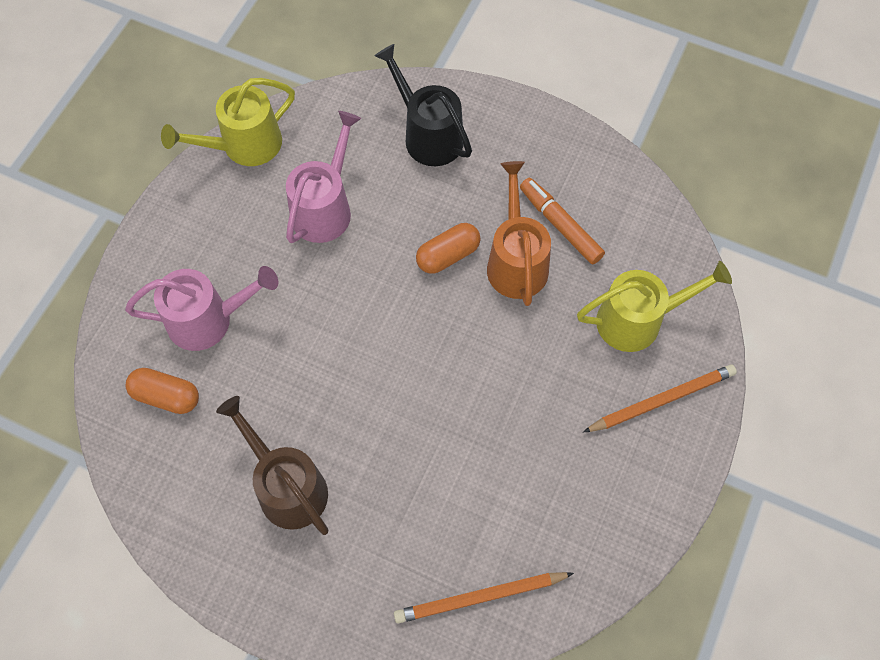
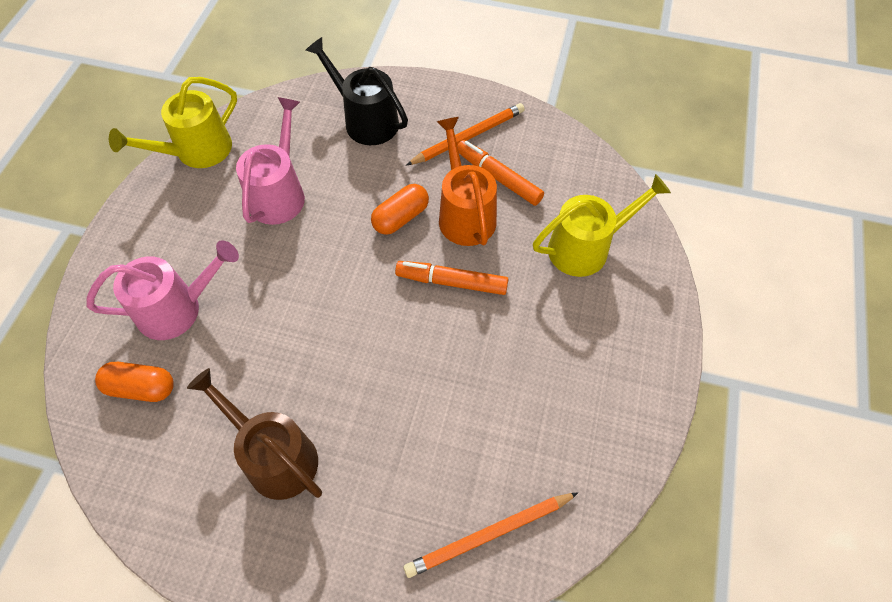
camera: 10 degrees left, 5 degrees down
orange pencil [583,364,737,432] -> orange pencil moved to [406,103,525,165]
none -> orange marker [395,261,508,295]

